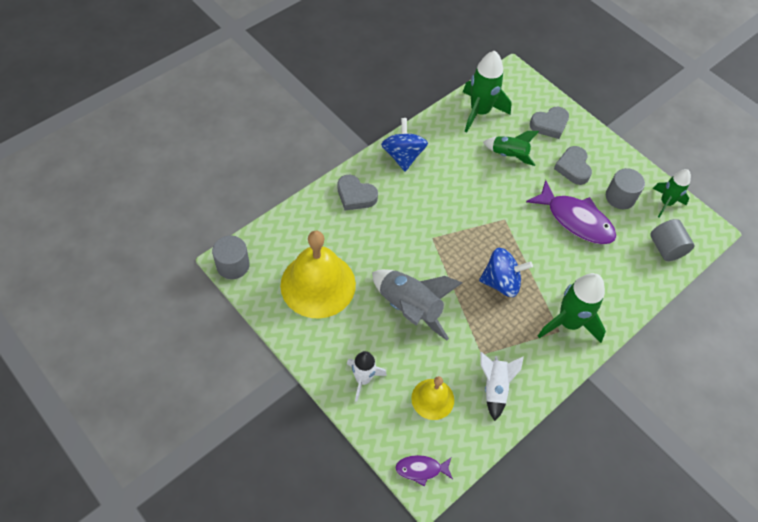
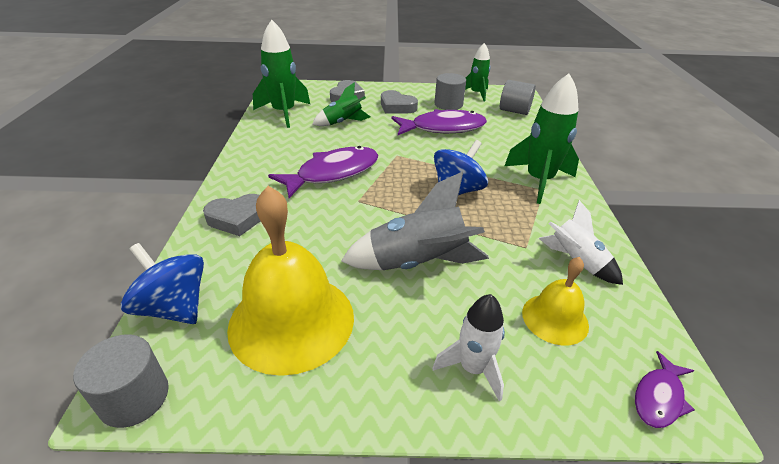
camera: 45 degrees left, 20 degrees down
blue spinning top [381,118,428,171] -> blue spinning top moved to [121,243,204,324]
none -> purple fish [268,146,378,198]

